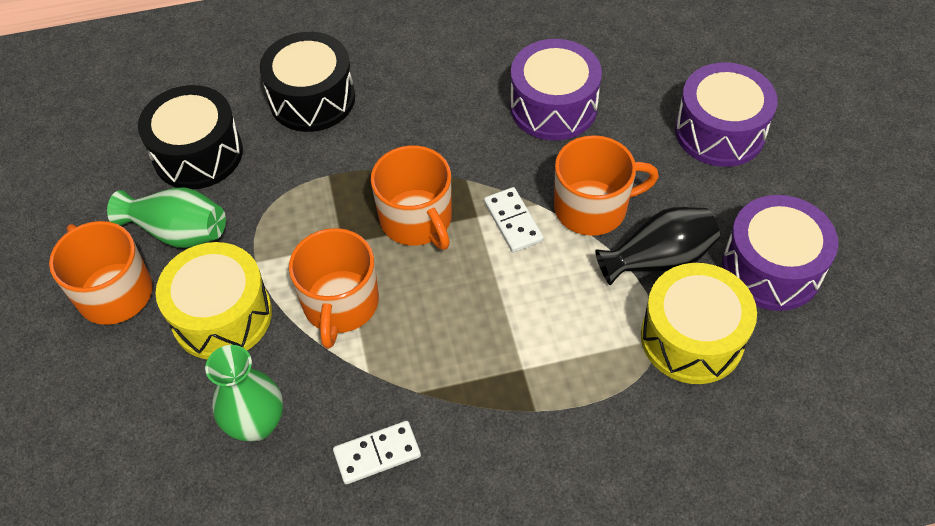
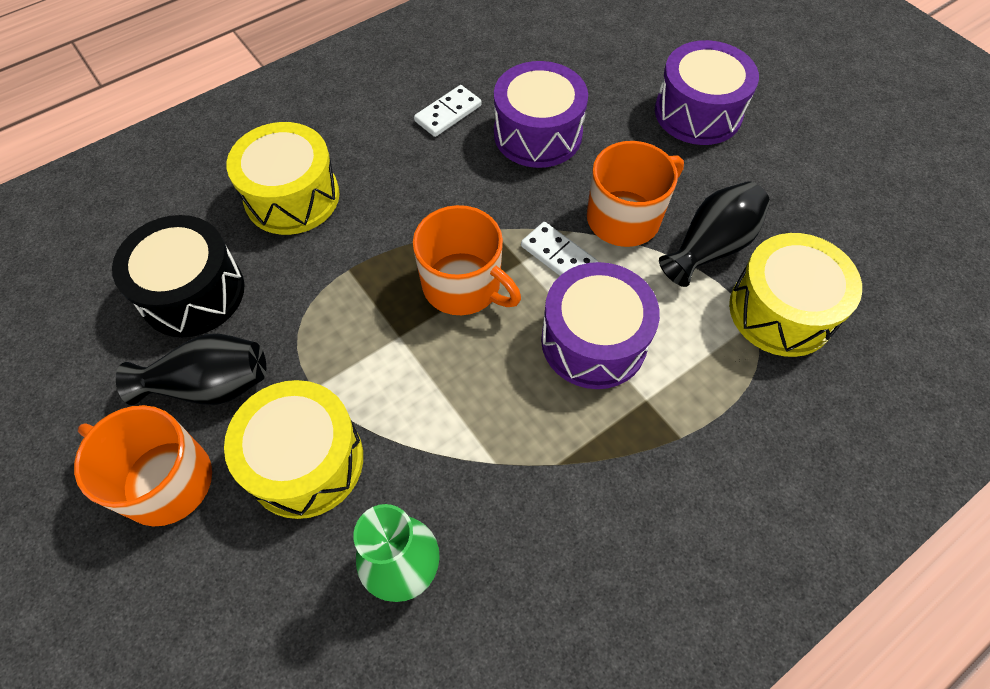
camera: 25 degrees left, 5 degrees up
green vase [107,188,226,248] -> black vase [116,334,266,405]
black drum [260,32,355,132] -> yellow drum [226,122,339,235]
orange mug [289,228,379,349] -> none
white domino [333,421,421,484] -> white domino moved to [414,85,482,137]
purple drum [722,195,838,311] -> purple drum moved to [541,262,660,389]

